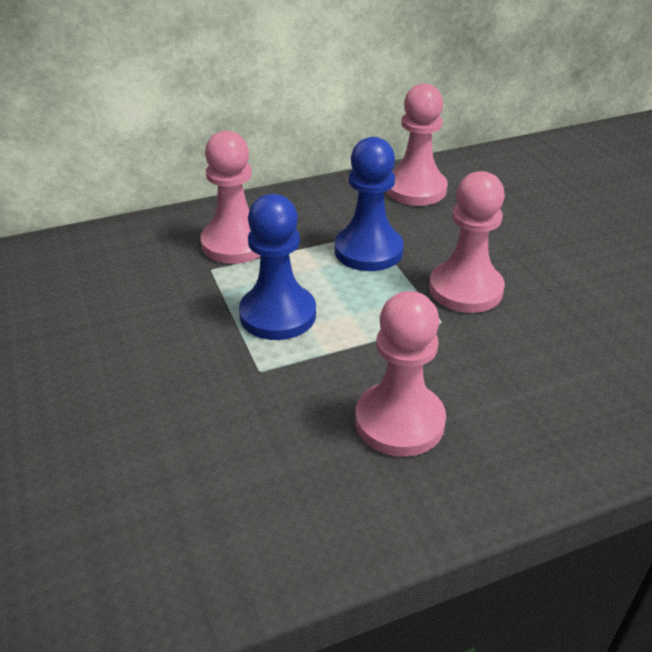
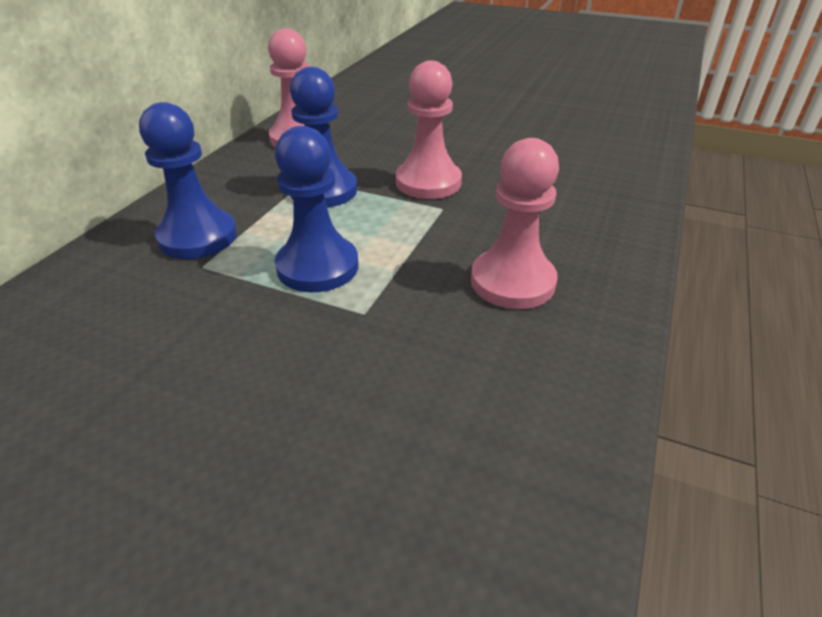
camera: 45 degrees left, 0 degrees up
pink pawn [201,131,261,264] -> blue pawn [139,102,237,259]

